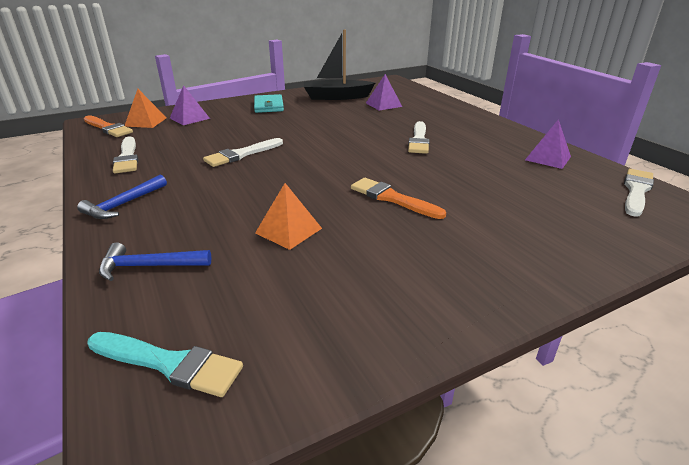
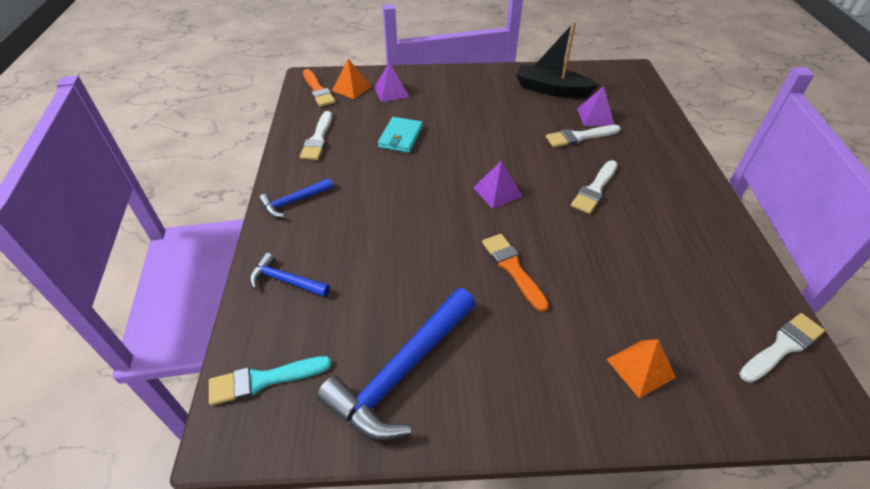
camera: 25 degrees right, 15 degrees up
turquoise brush [87,332,243,397] -> turquoise brush turned 120 degrees clockwise [209,356,332,405]
white brush [203,138,283,167] -> white brush moved to [546,125,621,147]
turquoise wallet [254,94,284,113] -> turquoise wallet moved to [378,117,423,153]
orange pyramid [255,183,322,250] -> orange pyramid moved to [606,339,676,398]
purple pyramid [525,119,571,169] -> purple pyramid moved to [473,160,523,209]
none -> blue hammer [317,288,476,440]

